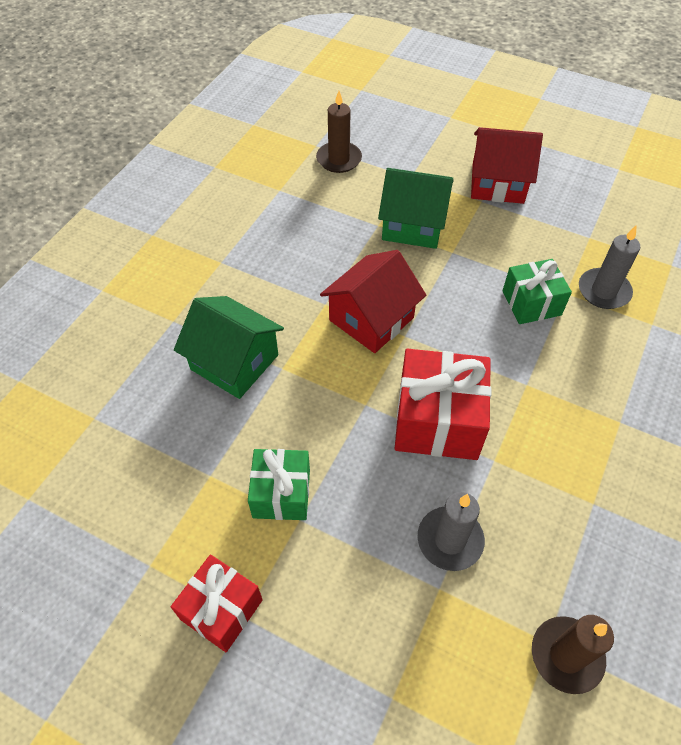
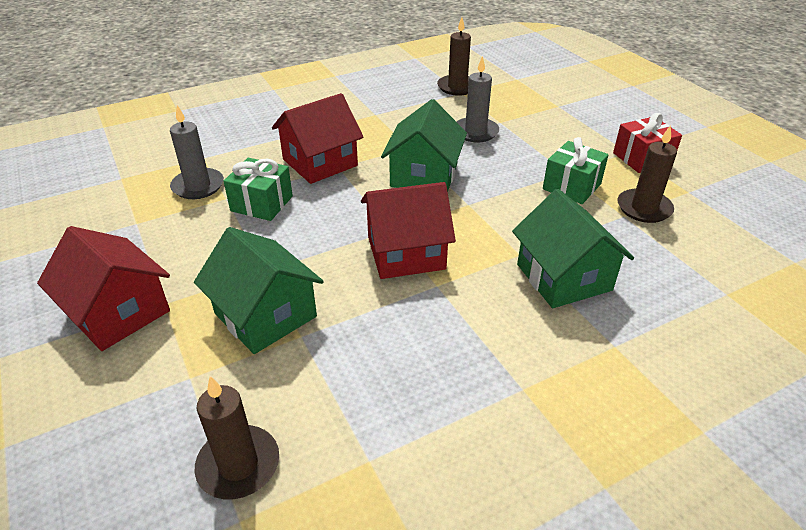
camera: 145 degrees left, 15 degrees down
red gift [395,349,491,460] -> green house [381,99,467,192]
none -> red house [272,93,363,184]
none -> brown candle [617,125,677,223]

